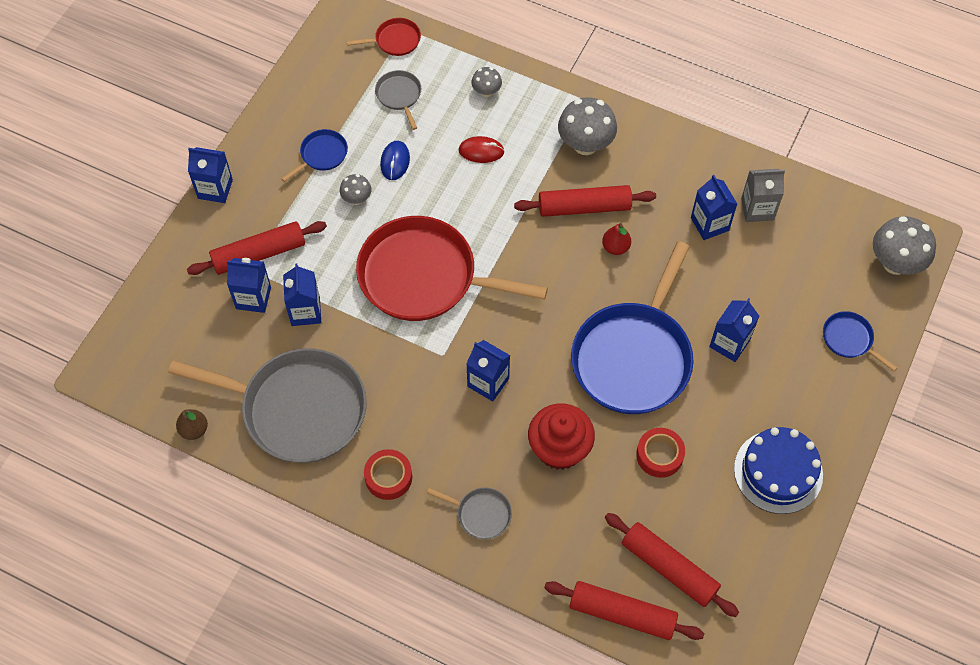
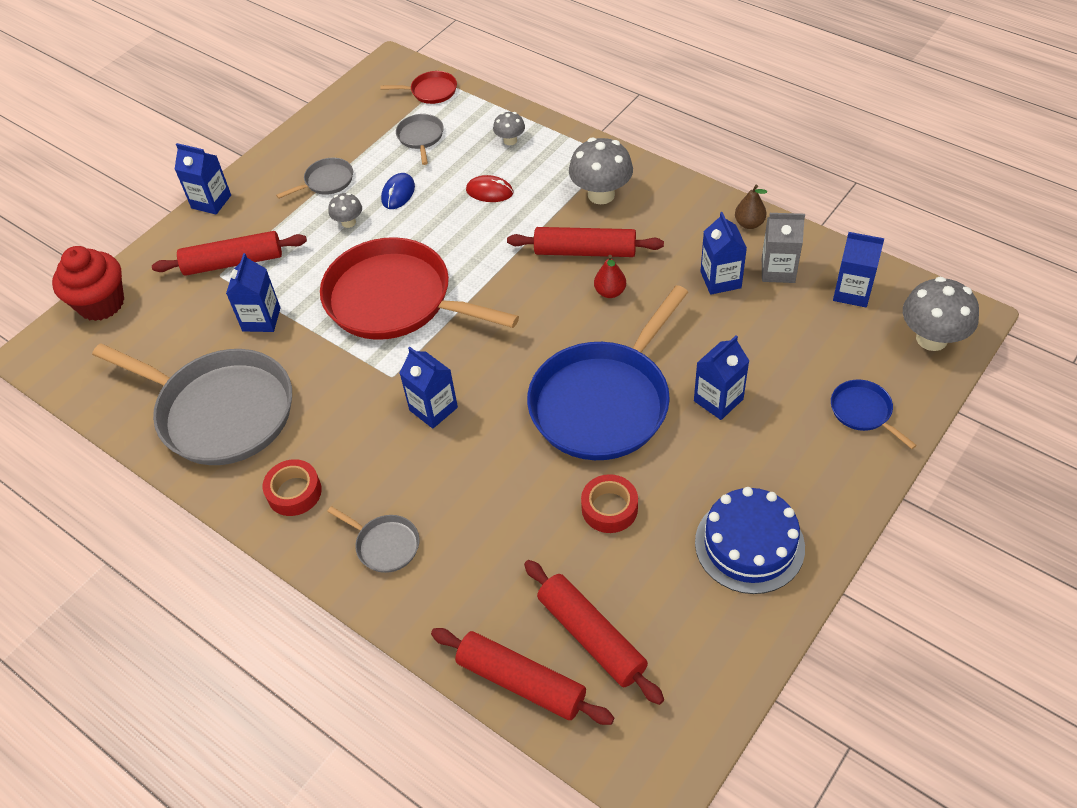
camera: 15 degrees right, 10 degrees down
brown pear [176,409,208,440] -> brown pear moved to [735,184,767,229]
blue carton [227,258,271,313] -> blue carton moved to [833,232,884,307]
blue pan [281,129,348,182] -> grey pan [276,158,353,199]
red cupcake [528,403,595,470] -> red cupcake moved to [52,246,124,321]

